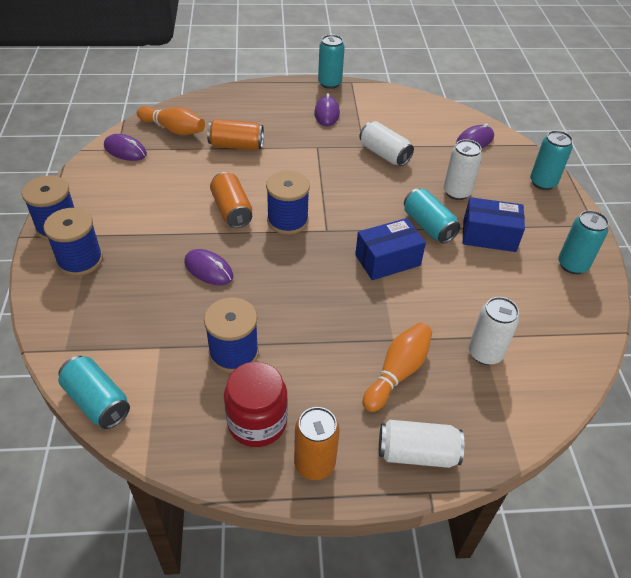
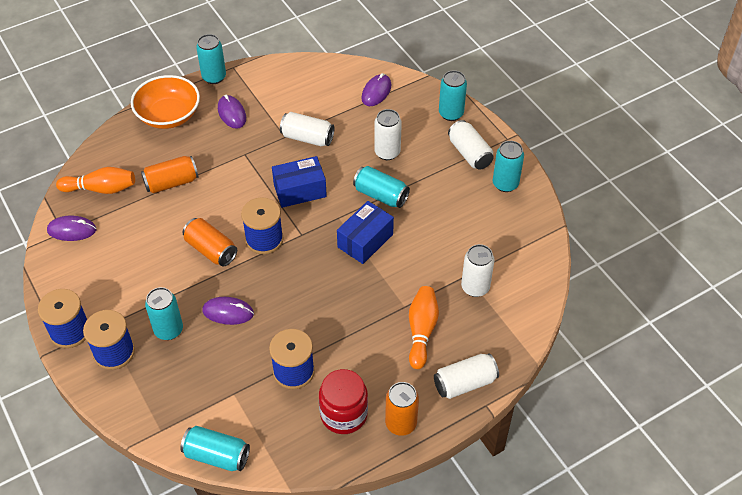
camera: 25 degrees left, 5 degrees up
blue box [463,197,525,252] -> blue box moved to [272,156,327,208]
none -> orange bowl [131,75,200,129]
none -> turquoise can [145,287,183,340]
none -> white can [448,120,494,170]

